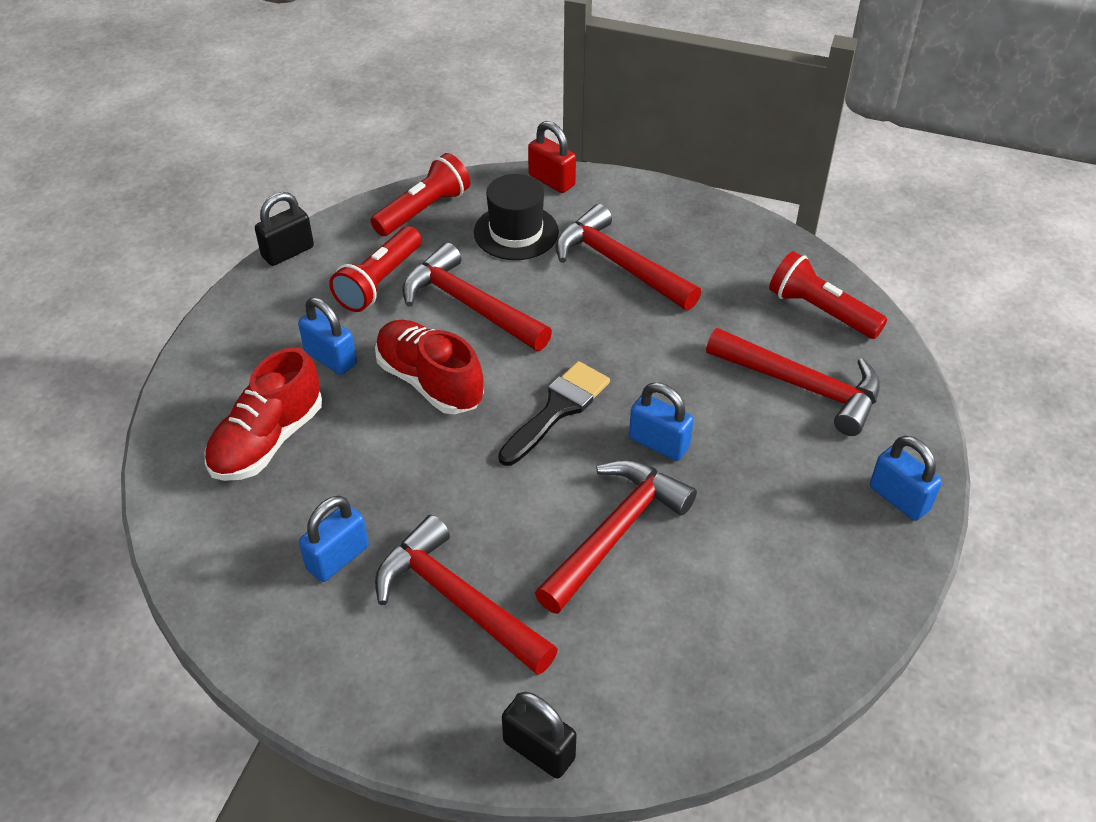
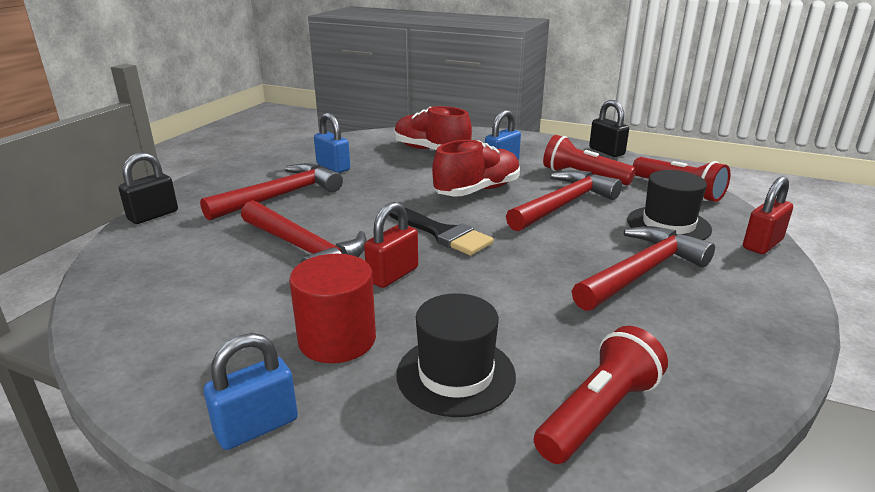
camera: 95 degrees right, 20 degrees down
blue padlock [629,383,694,461] -> red padlock [364,202,418,288]
red hammer [706,328,880,436] -> black hat [396,293,516,417]
none -> red cylinder [289,254,376,363]

